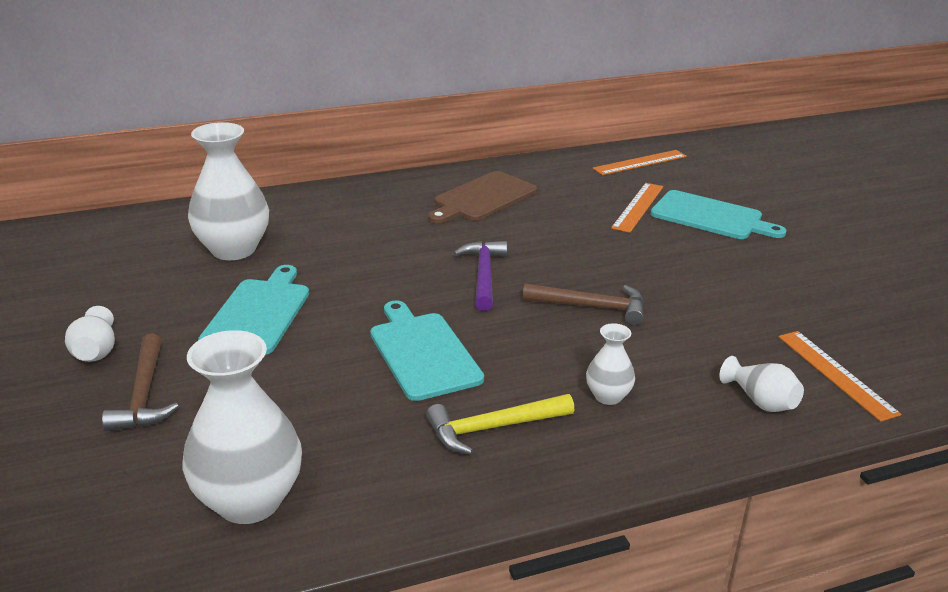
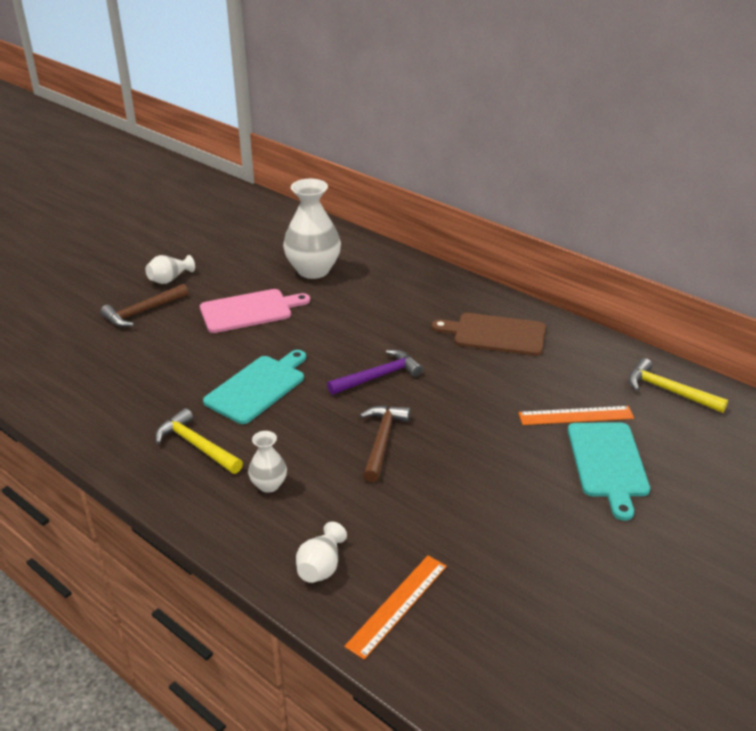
camera: 60 degrees right, 5 degrees up
white vase [182,330,302,524] -> none
turquoise cutting board [198,265,309,355] -> pink cutting board [200,289,310,333]
brown hammer [523,283,644,325] -> brown hammer turned 150 degrees counterclockwise [360,405,410,482]
orange ruler [593,150,687,175] -> yellow hammer [629,358,728,413]

